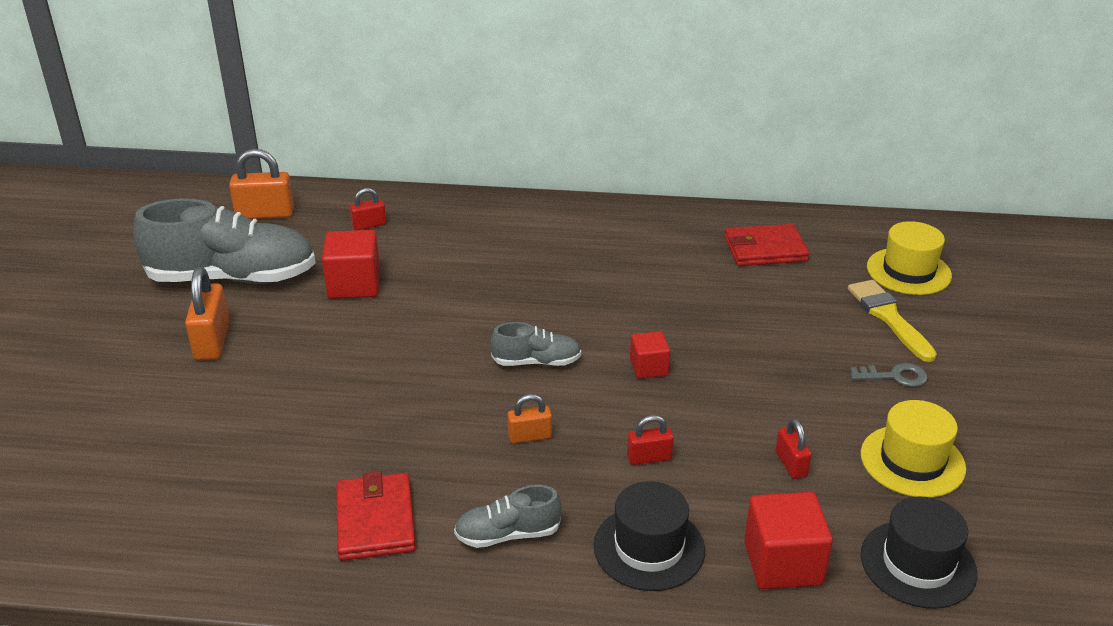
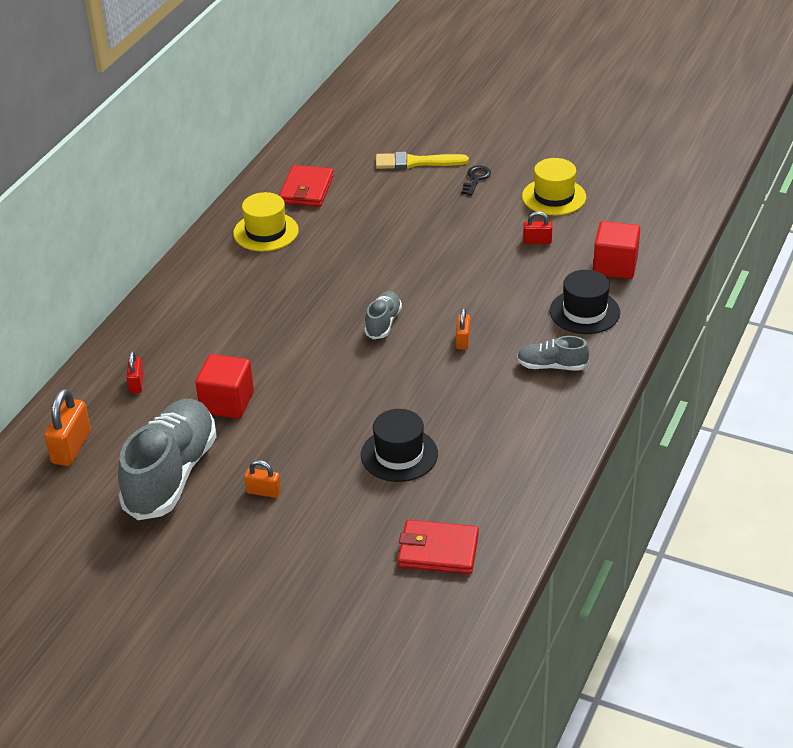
camera: 70 degrees left, 5 degrees up
orange padlock [185,267,230,360] -> orange padlock [244,460,281,498], size x0.58
red wallet [336,471,416,561] -> red wallet moved to [398,520,479,574]
grey shoe [454,485,562,548] -> grey shoe turned 90 degrees clockwise [517,336,589,370]
red padlock [627,415,674,465] -> none
red cube [630,331,670,379] -> none
grey key [850,363,928,387] -> black key [462,166,491,196]
black hat [861,497,978,609] -> black hat moved to [361,409,438,482]
yellow hat [867,221,952,295] -> yellow hat moved to [233,192,299,251]

